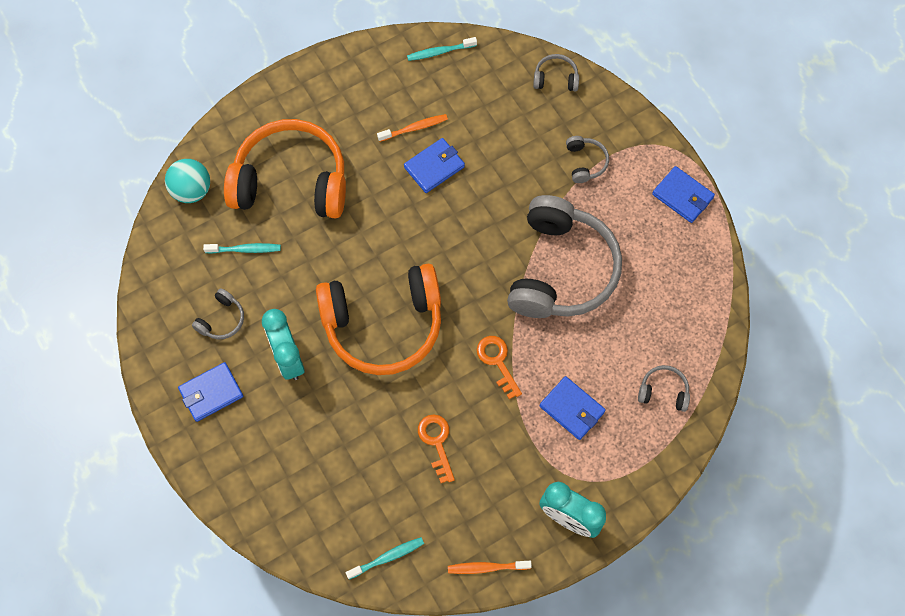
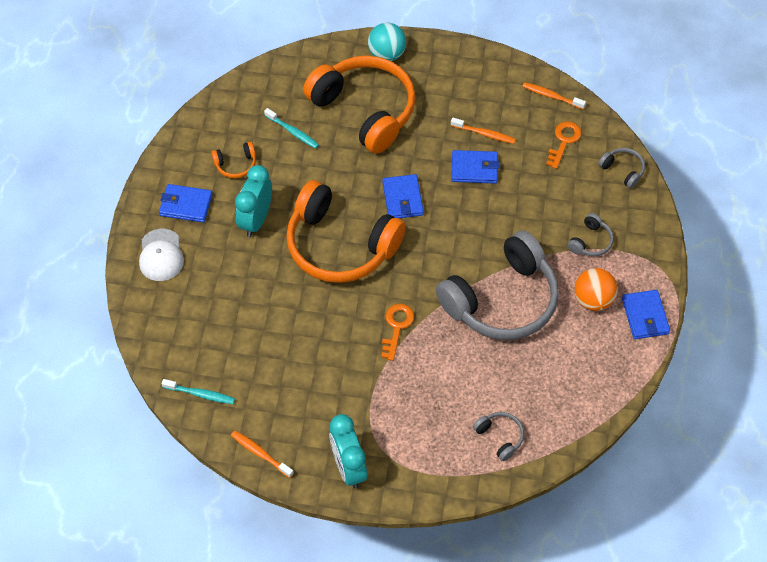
camera: 40 degrees right, 10 degrees down
turquoise ball [165,159,210,203] -> turquoise ball moved to [368,23,406,61]
grey headphones [192,288,244,339] -> orange headphones [211,142,256,178]
turquoise toothbrush [407,37,477,61] -> orange toothbrush [522,82,586,109]
orange key [418,414,455,483] -> orange key moved to [546,121,581,169]
blue wallet [540,376,606,440] -> blue wallet moved to [382,174,424,218]
none -> white cap [139,229,184,281]
none -> orange ball [574,268,618,311]

